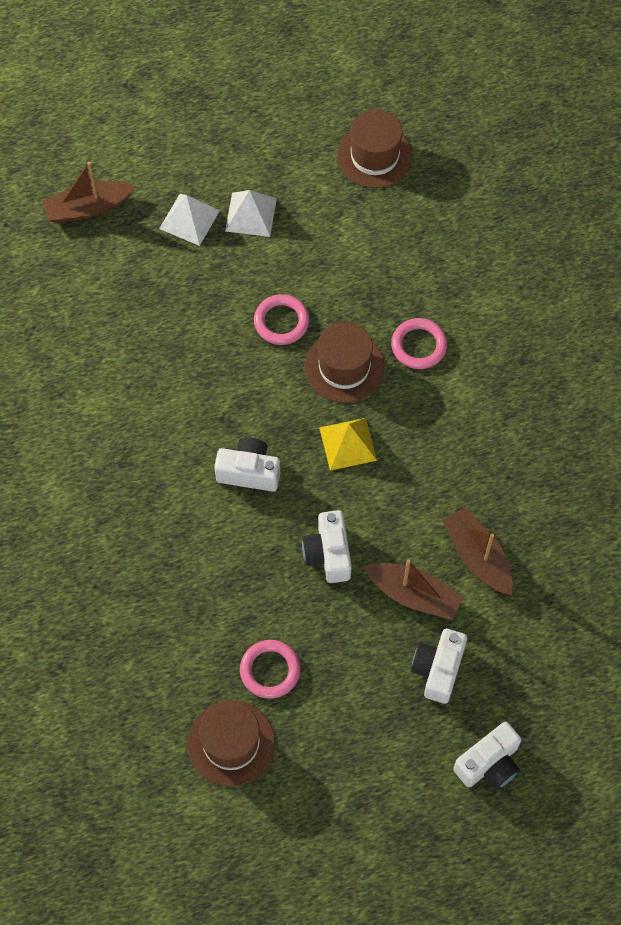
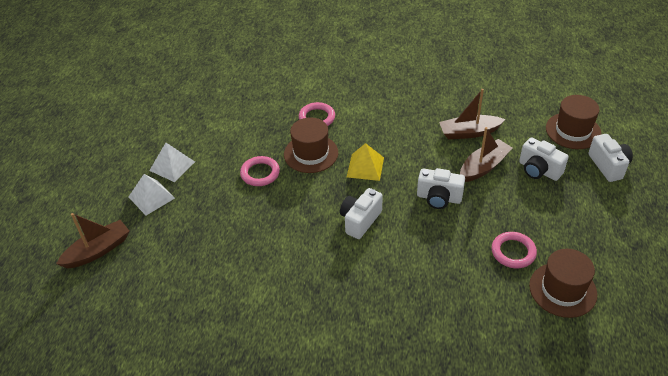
camera: 65 degrees left, 20 degrees down
brown boat [42,162,136,223] -> brown boat turned 135 degrees counterclockwise [56,213,129,268]
brown hat [337,109,413,188] -> brown hat moved to [546,95,601,149]

